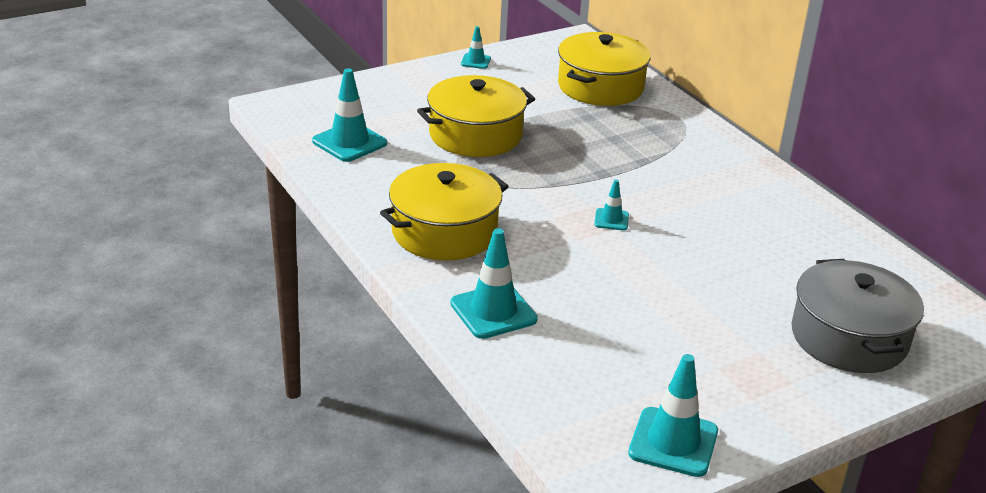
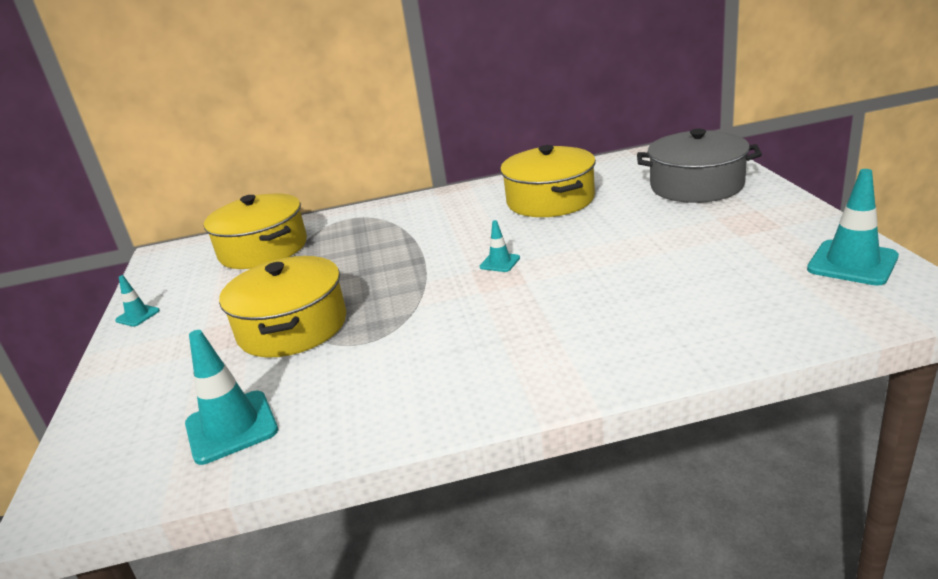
camera: 65 degrees left, 5 degrees down
yellow pot [380,163,509,261] -> yellow pot moved to [500,145,596,217]
turquoise traffic cone [450,228,538,339] -> none

